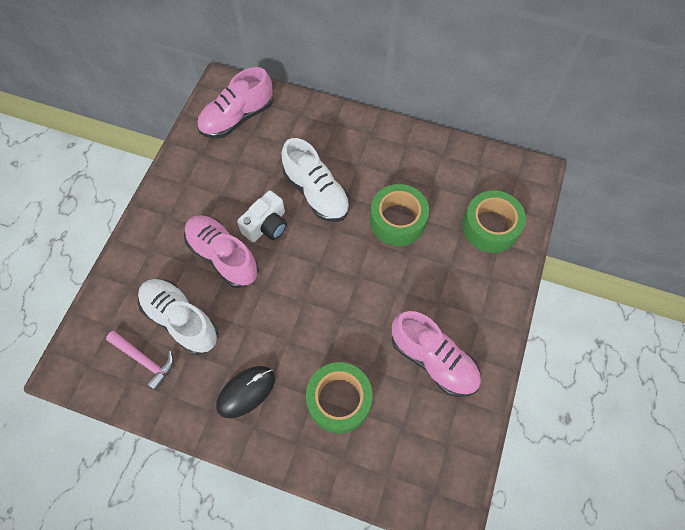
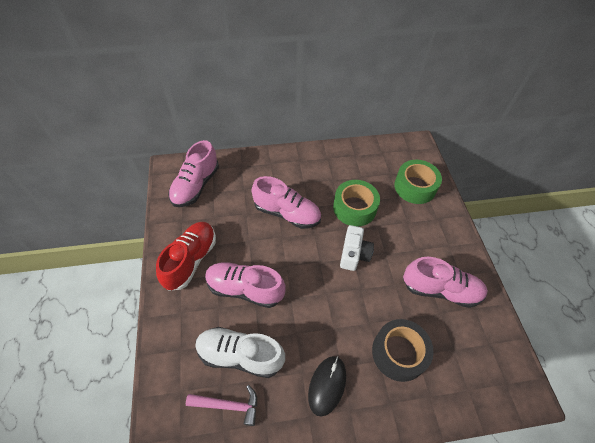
camera: 30 degrees left, 10 degrees down
white camera [237,190,287,242] -> white camera moved to [340,225,374,271]
white shoe [282,138,350,222] -> pink shoe [252,176,321,229]
green tape [306,362,373,433] -> black tape [372,319,434,382]
none -> red shoe [156,222,216,291]

